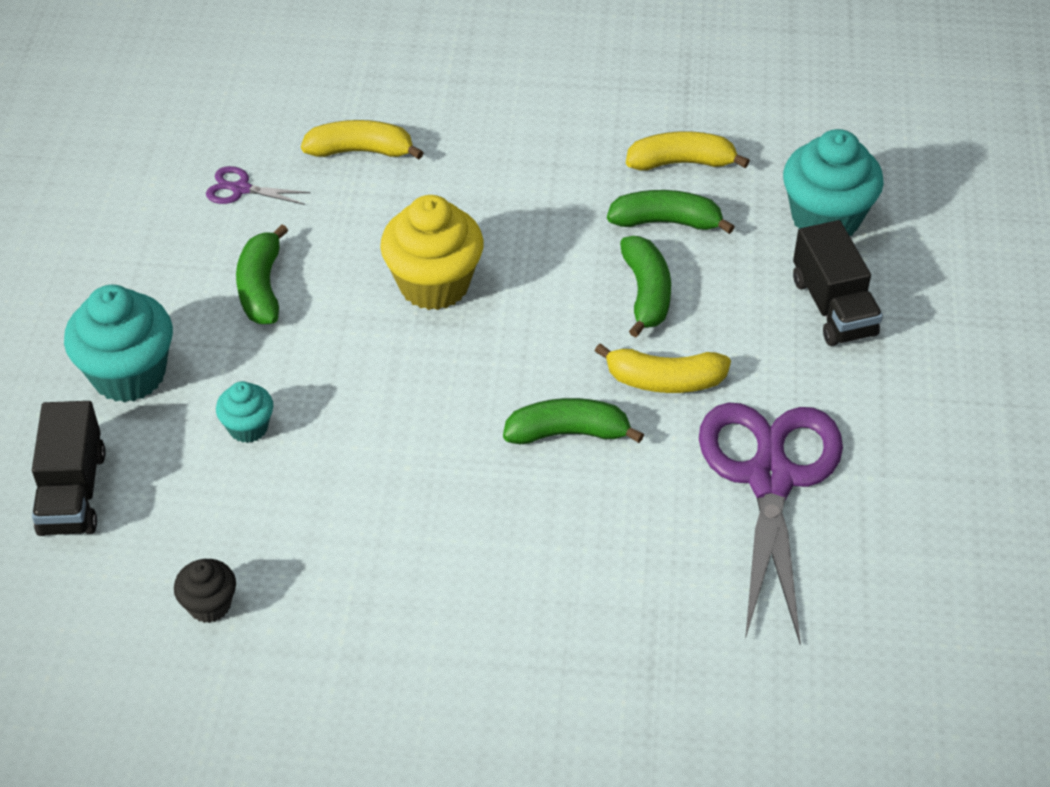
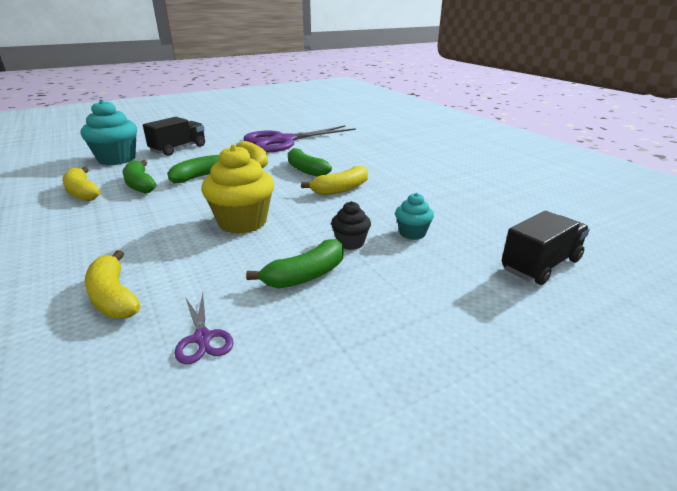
camera: 125 degrees left, 20 degrees down
turquoise cupcake [64,285,173,403] -> none
black cupcake [174,559,236,623] -> black cupcake moved to [331,201,371,250]
none -> yellow banana [301,166,368,195]

